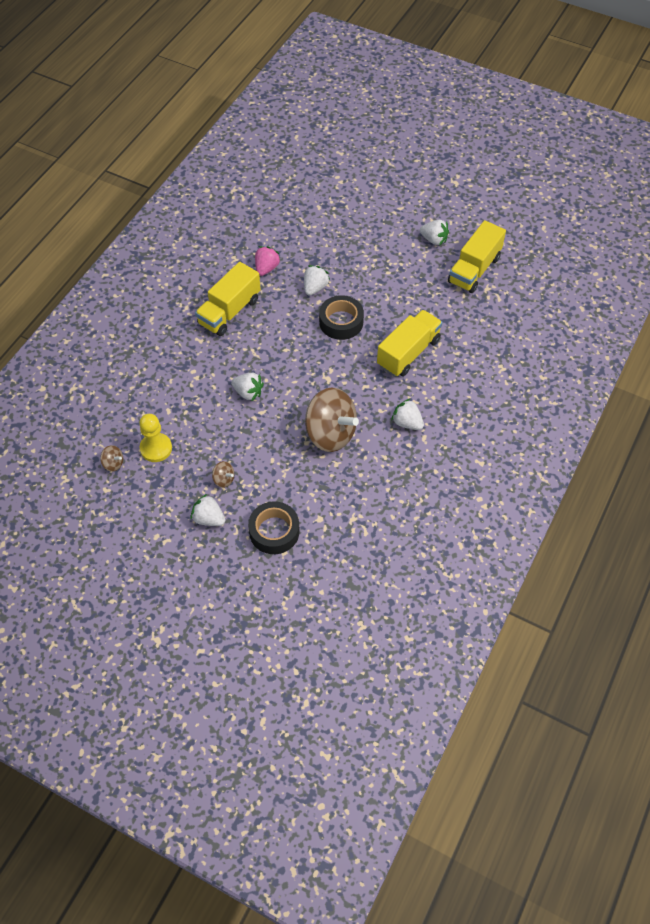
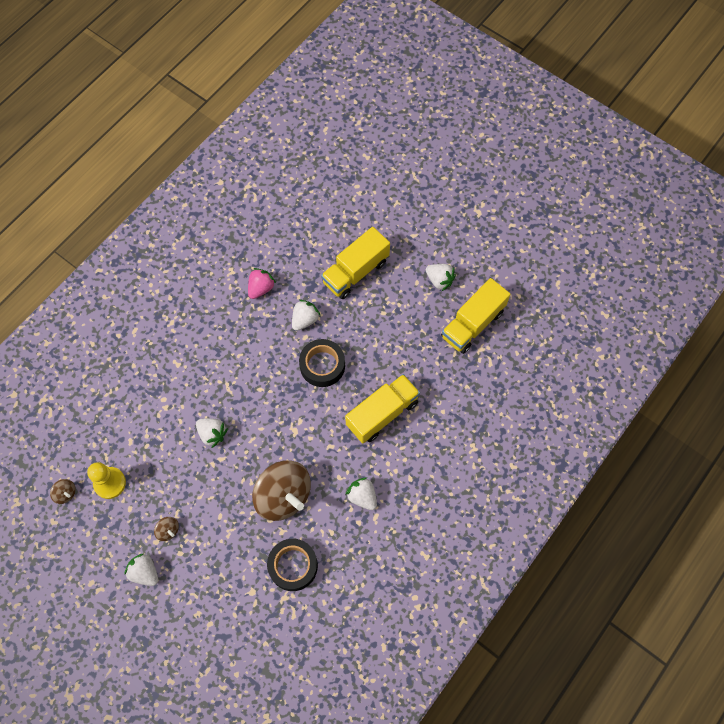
camera: 10 degrees right, 10 degrees up
yellow truck [195,262,261,336] -> yellow truck moved to [321,227,390,299]
black tape [248,501,300,554] -> black tape moved to [267,539,318,591]

